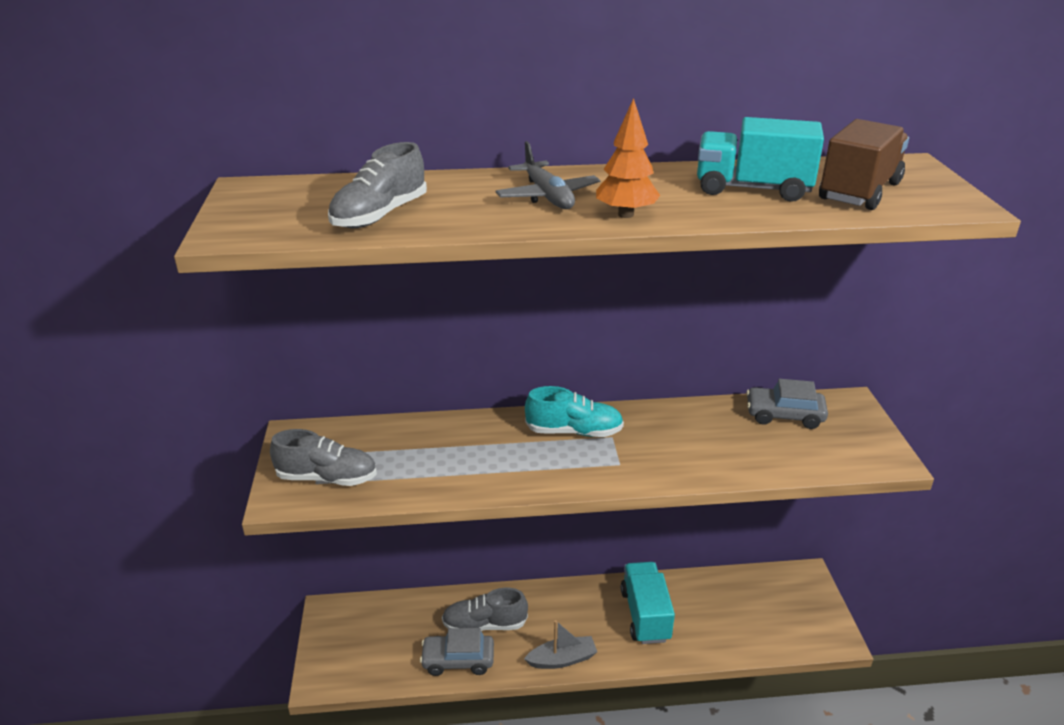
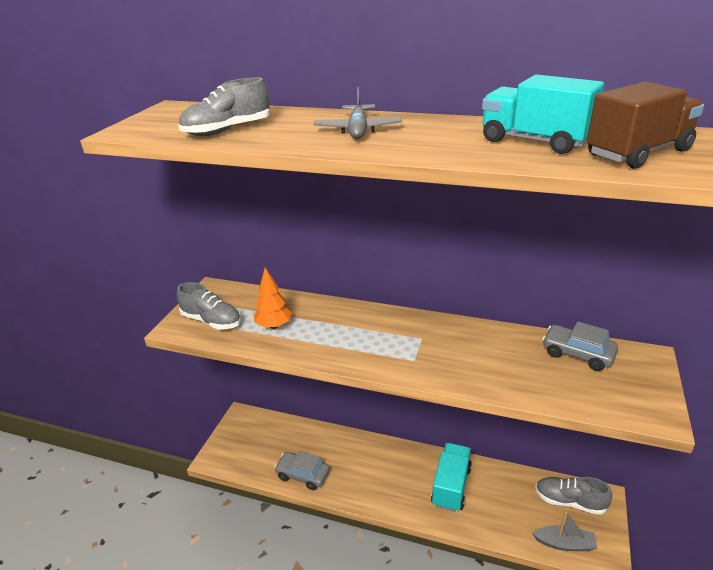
camera: 25 degrees right, 0 degrees up
grey shoe [442,588,528,631] -> grey shoe moved to [535,477,612,515]
grey boat [524,620,597,669] -> grey boat moved to [532,512,598,551]
turquoise shoe [525,386,624,437] -> none
orange tree [596,98,660,218] -> orange tree moved to [254,267,292,329]

